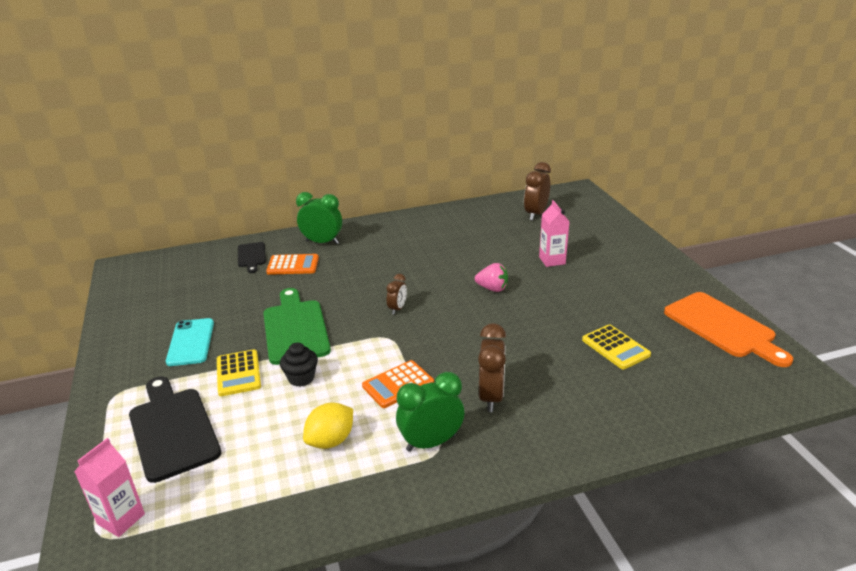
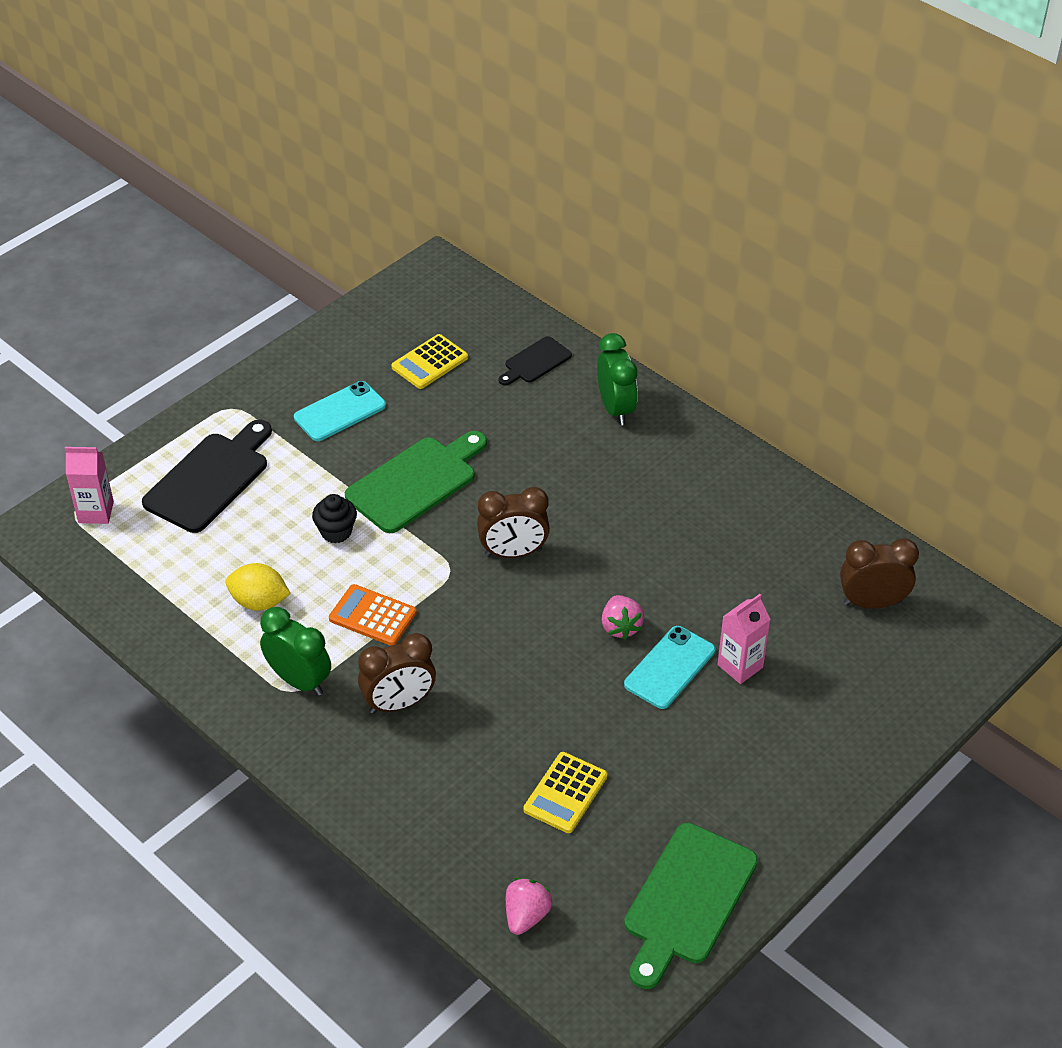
camera: 60 degrees right, 15 degrees up
yellow calculator [217,349,261,396] -> yellow calculator moved to [391,334,468,389]
orange calculator [266,254,319,275] -> none
brown clock [386,274,407,314] -> brown clock [477,487,550,558], size x1.76
orange cutting board [664,292,793,367] -> green cutting board [624,823,758,989]
none -> pink strawberry [506,878,552,935]
none -> turquoise phone [624,626,715,709]

